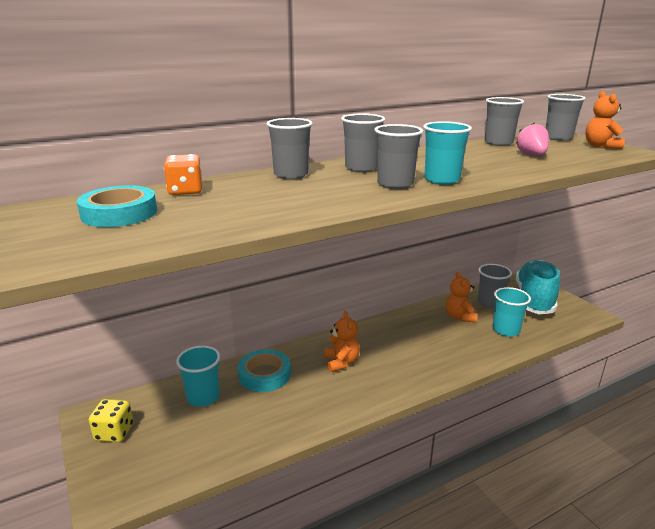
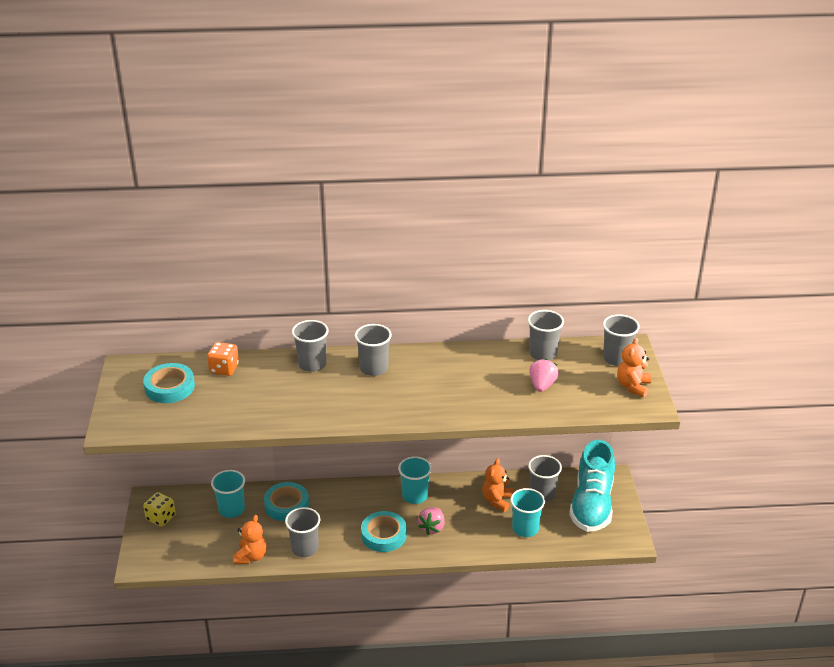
camera: 25 degrees right, 10 degrees up
orange teddy bear [324,311,360,372] -> orange teddy bear moved to [233,515,267,564]
grey cup [374,124,423,189] -> grey cup moved to [285,507,320,557]
turquoise cup [424,121,472,185] -> turquoise cup moved to [398,456,432,504]
turquoise shoe [516,260,560,314] -> turquoise shoe turned 150 degrees clockwise [569,440,615,532]
none -> turquoise tape [361,511,407,552]
none -> pink strawberry [418,507,445,535]

